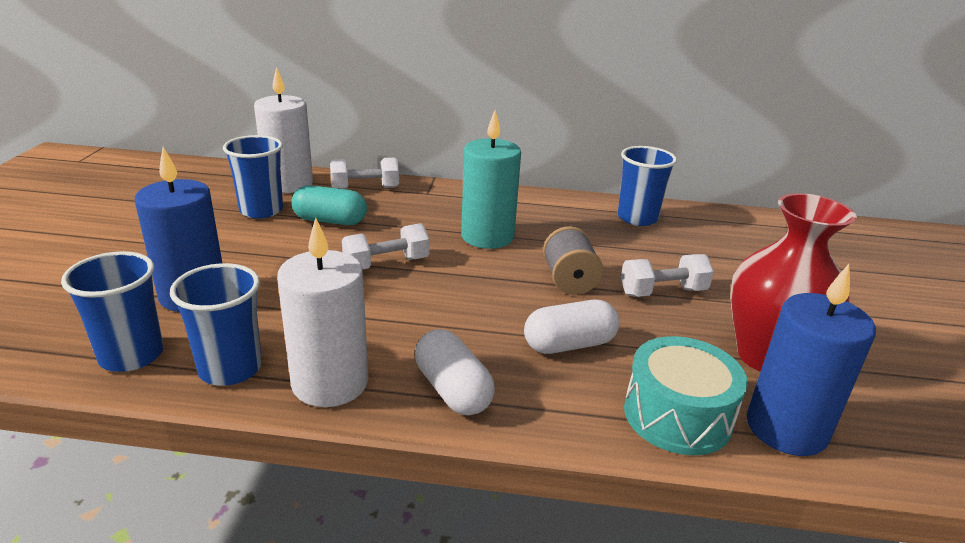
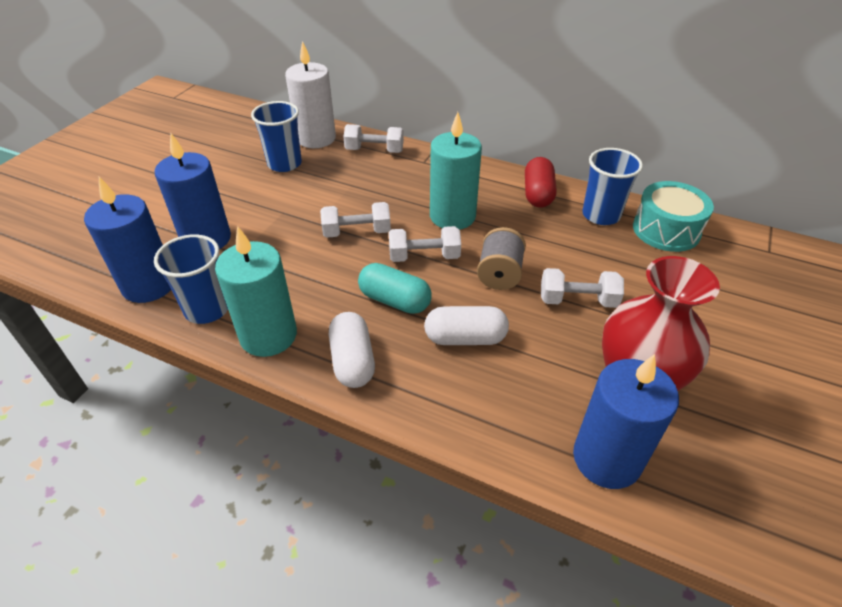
camera: 20 degrees right, 15 degrees up
blue cup [61,251,163,372] -> blue candle [84,177,171,303]
white candle [277,218,368,407] -> turquoise candle [215,226,297,357]
turquoise capsule [291,185,367,225] -> turquoise capsule moved to [358,263,432,314]
turquoise drum [624,336,748,455] -> turquoise drum moved to [633,181,714,252]
none -> white dumbbell [389,226,461,262]
none -> red capsule [525,157,557,208]

